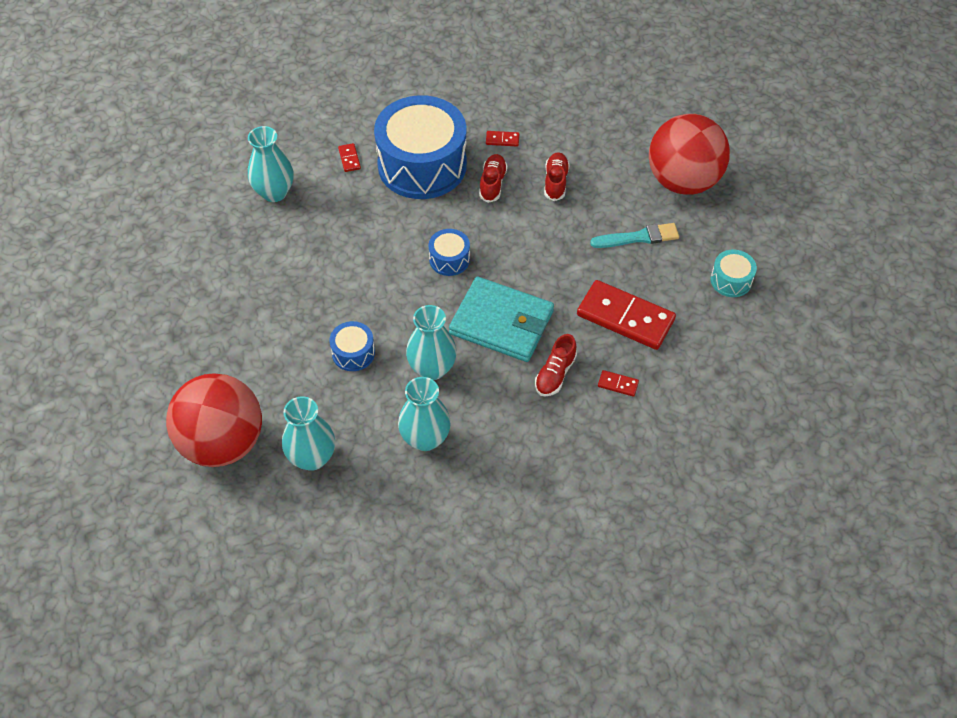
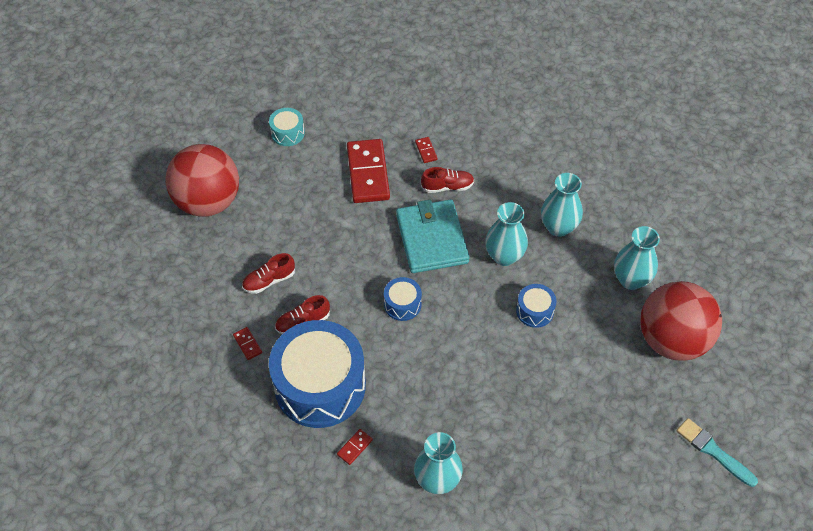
camera: 125 degrees left, 0 degrees up
turquoise brush [590,223,679,248] -> turquoise brush moved to [677,418,758,487]

